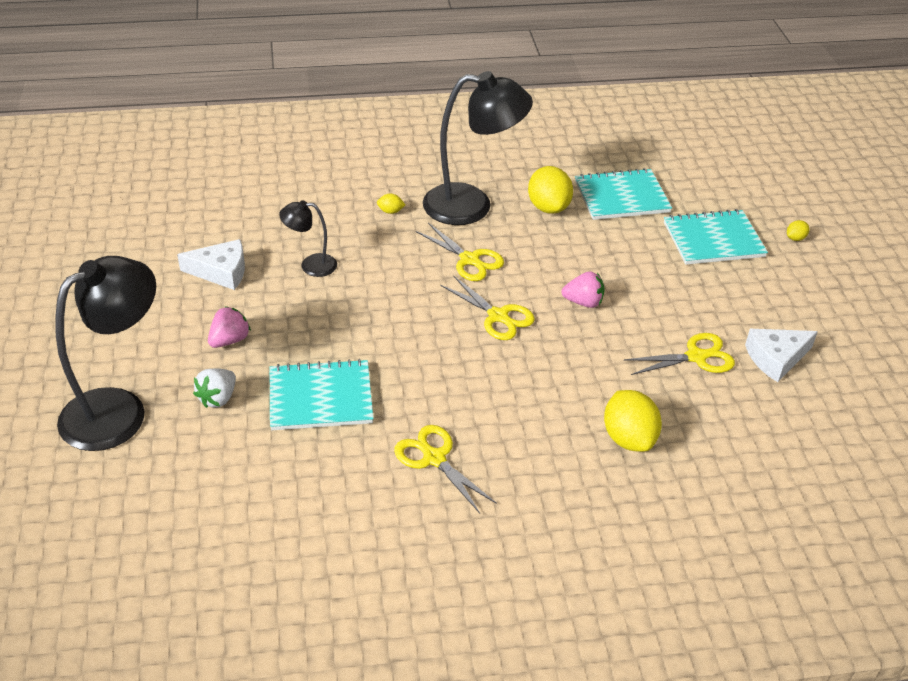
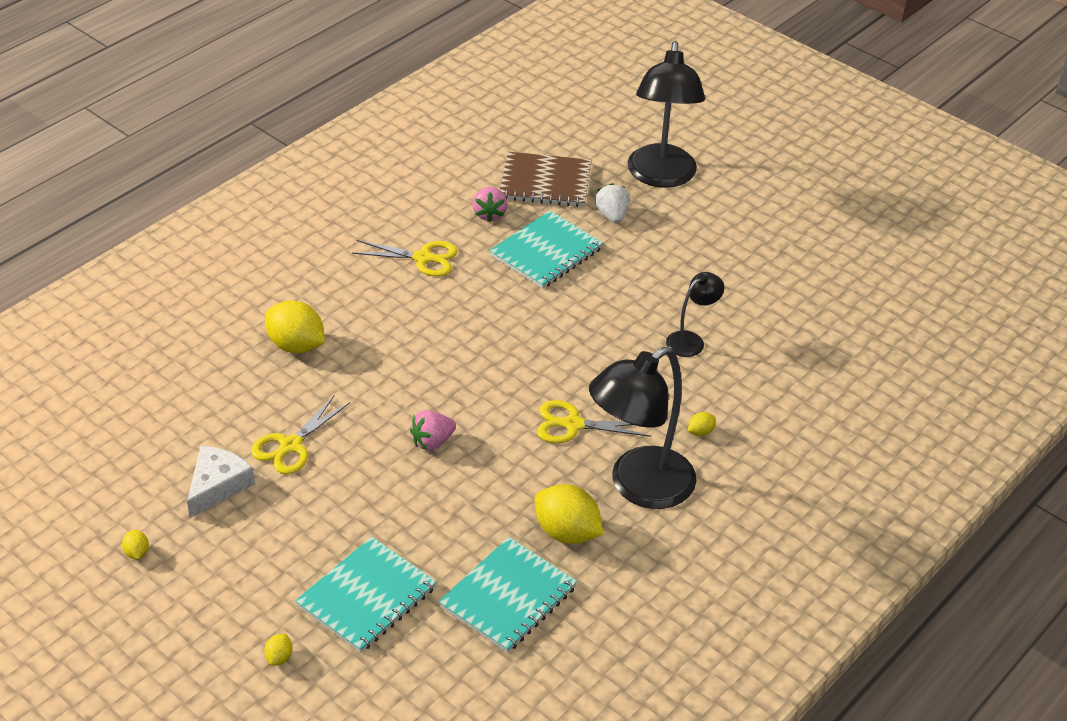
camera: 140 degrees right, 0 degrees up
white cheese [177,239,245,290] -> none
pink strawberry [208,306,251,348] -> pink strawberry moved to [472,187,507,223]
yellow scissors [440,275,535,340] -> none
none -> yellow lemon [122,530,149,559]
none -> brown notebook [500,152,592,207]

